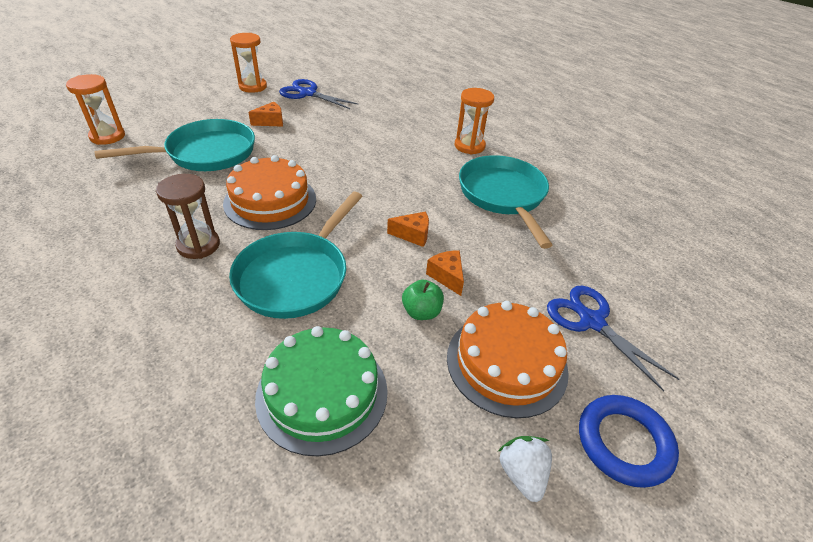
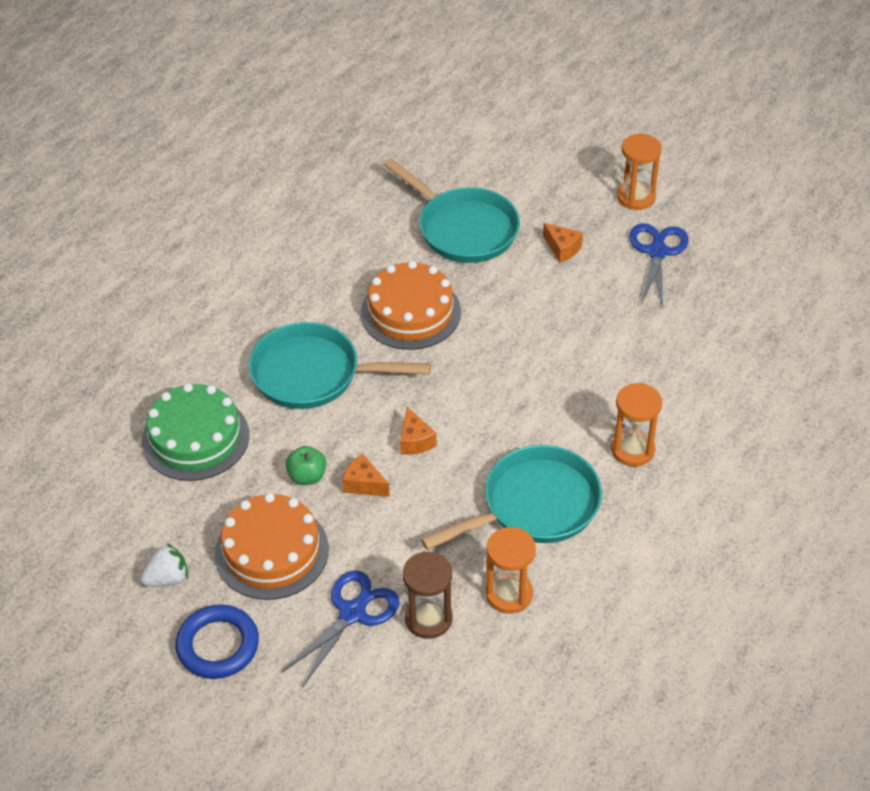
camera: 75 degrees right, 5 degrees up
orange hourglass [66,74,125,145] -> orange hourglass moved to [486,527,536,614]
brown hourglass [156,174,220,259] -> brown hourglass moved to [403,551,453,639]
orange cheese [426,250,464,296] -> orange cheese turned 105 degrees counterclockwise [342,454,390,497]

